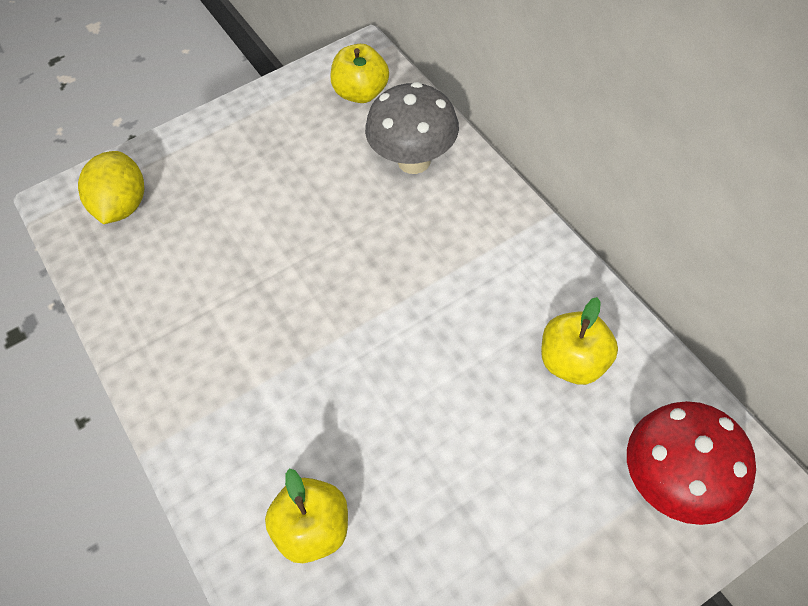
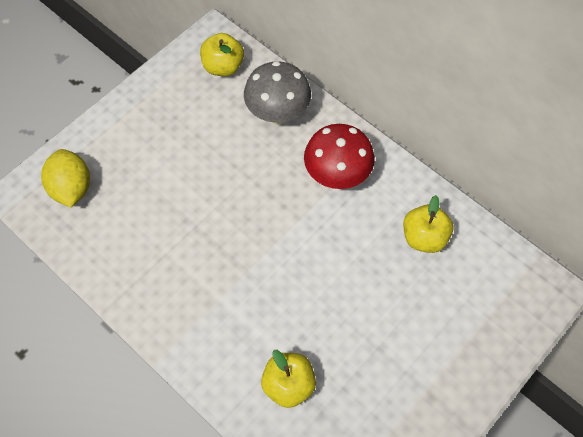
camera: 20 degrees left, 5 degrees up
red mushroom [627,401,756,525] -> red mushroom moved to [304,124,375,189]

